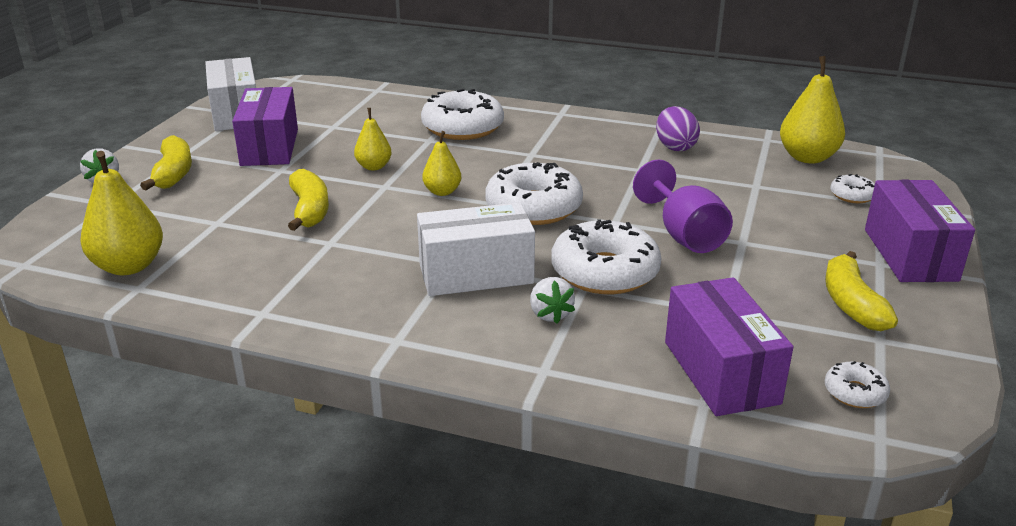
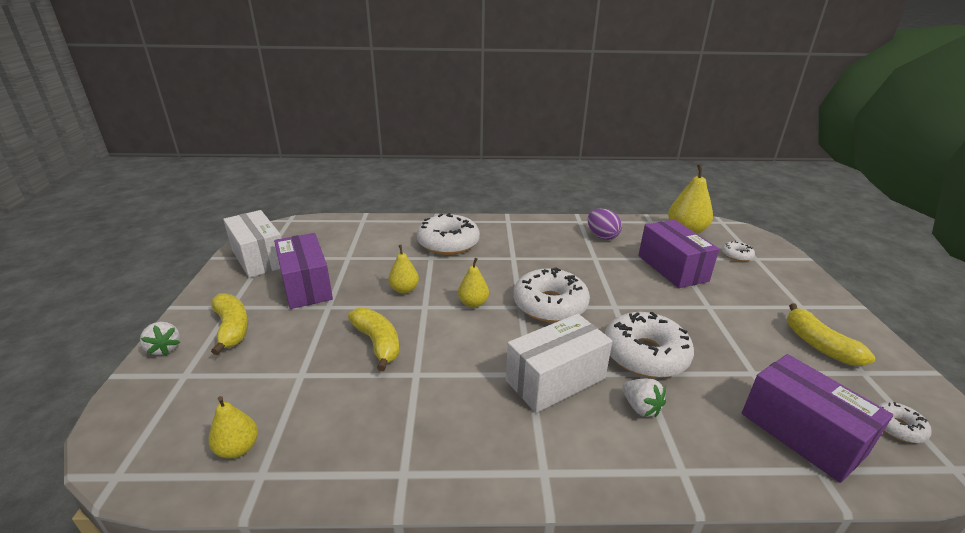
camera: 20 degrees left, 0 degrees up
yellow pear [80,151,163,275] -> yellow pear [208,396,258,459], size x0.59
purple goblet [633,160,733,253] -> none
purple box [865,180,975,282] -> purple box moved to [638,220,719,288]

